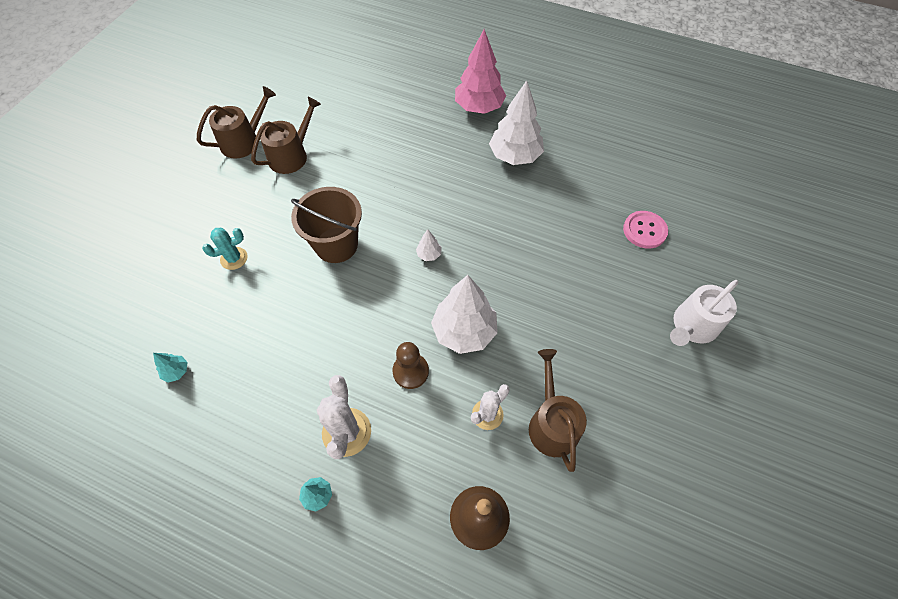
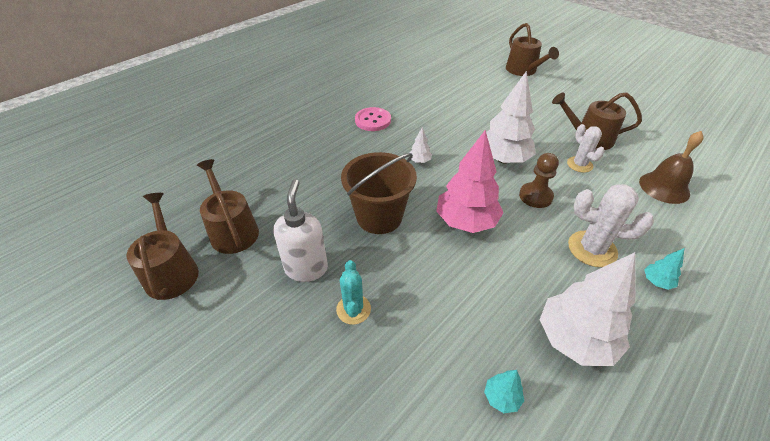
camera: 70 degrees left, 15 degrees down
pink tree [455,29,506,114] -> pink tree moved to [436,130,504,233]
white tree [489,80,544,165] -> white tree moved to [540,252,636,366]
pink button [623,211,668,249] -> pink button moved to [355,107,391,131]
white watering can [670,280,738,346] -> brown watering can [506,23,559,76]
none -> white soap dispenser [273,179,328,282]

